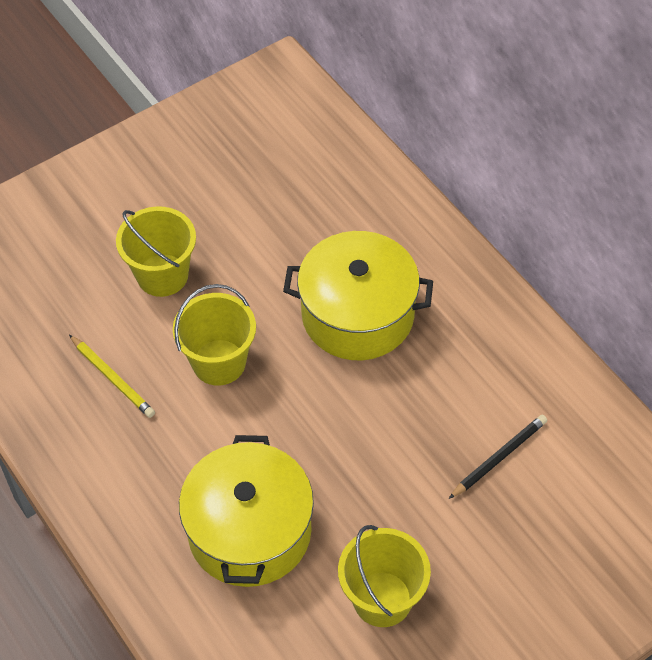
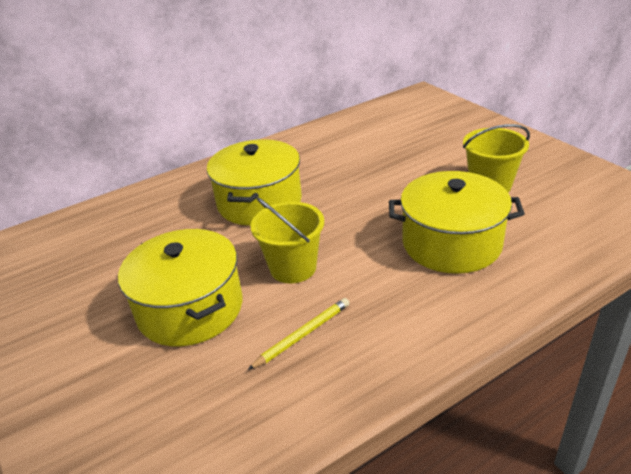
camera: 85 degrees left, 20 degrees down
yellow bucket [116,206,196,297] -> yellow pot [118,229,242,346]
black pencil [449,415,547,499] -> none

